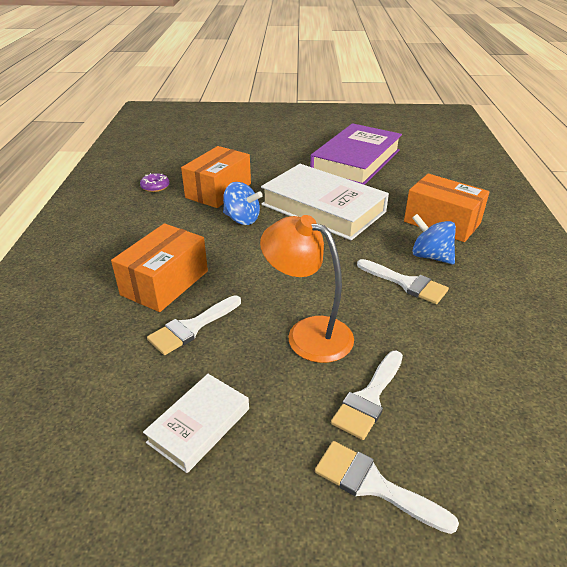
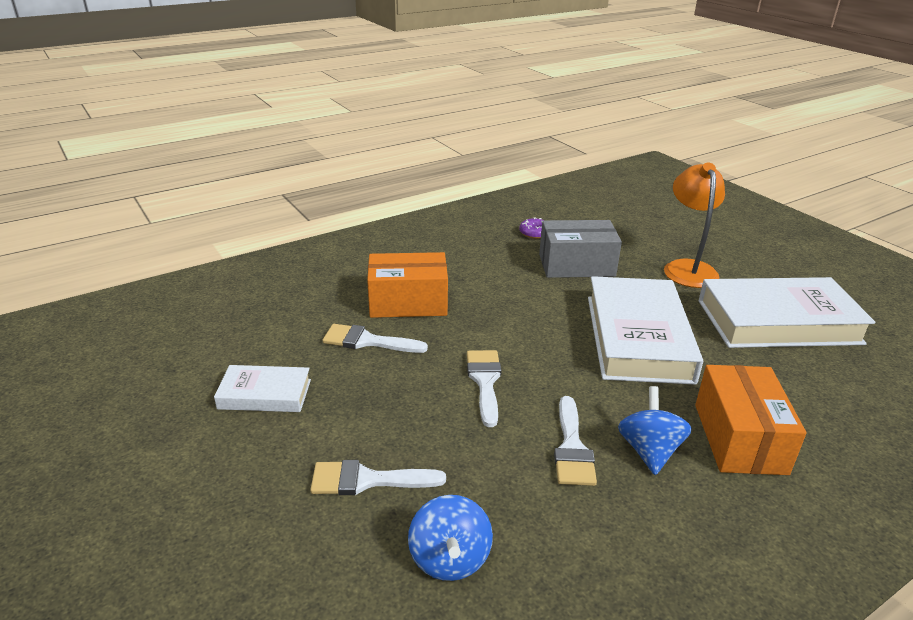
camera: 55 degrees right, 5 degrees down
orange box [181,146,251,208] -> grey box [539,220,622,278]
blue spinning top [223,182,263,225] -> blue spinning top moved to [408,495,493,581]
orange lamp [260,215,354,363] -> orange lamp moved to [664,163,725,288]
purple book [310,123,402,185] -> white book [698,277,875,348]
white brush [315,441,459,534] -> white brush moved to [467,350,501,427]

